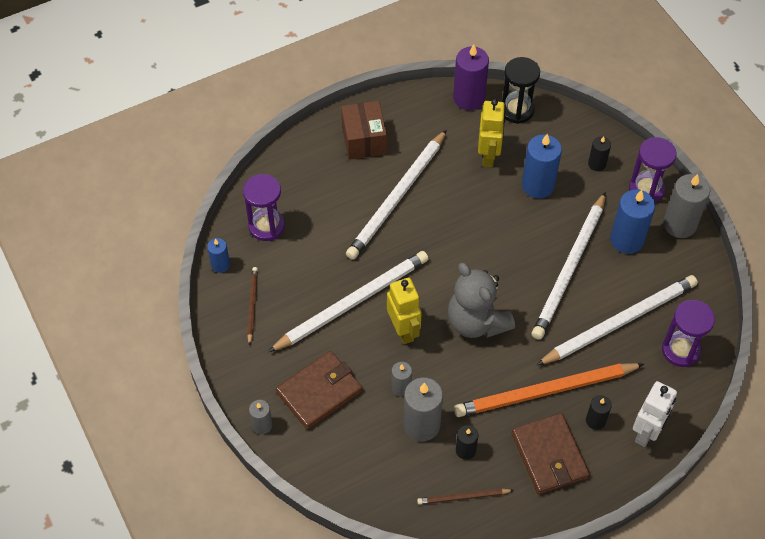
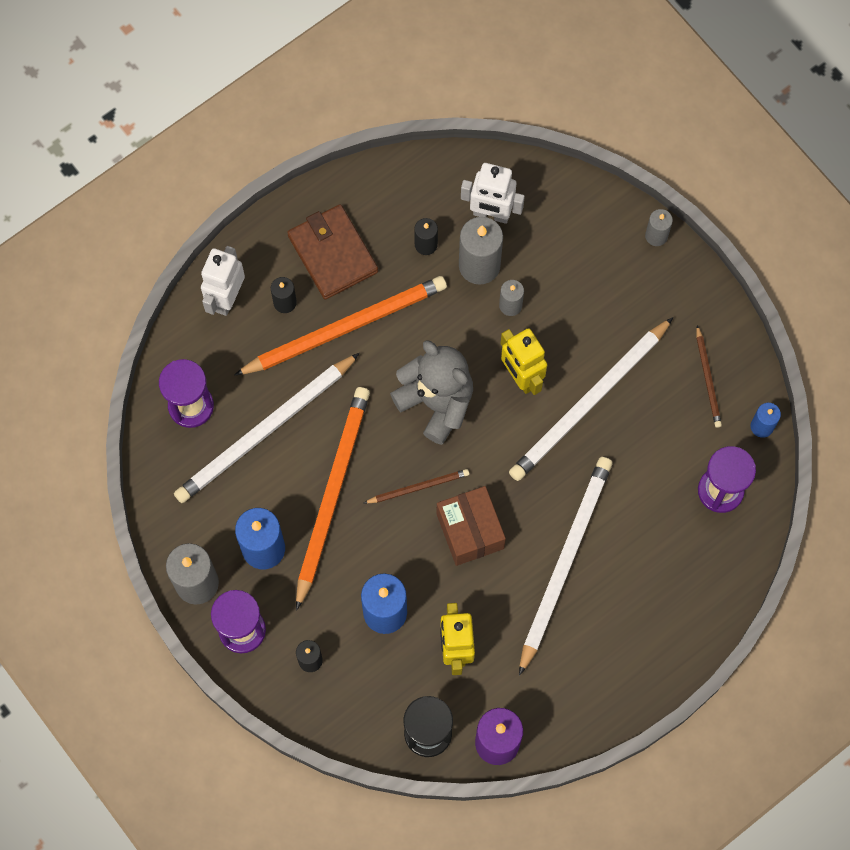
camera: 170 degrees right, 15 degrees up
brown wallet [276,351,362,430] -> none
brown box [341,101,387,160] -> brown box moved to [437,486,506,566]
brown pencil [417,488,514,505] -> brown pencil moved to [364,469,469,503]
white pencil [532,192,606,340] -> orange pencil [296,387,370,611]
none -> white robot [461,163,525,224]

